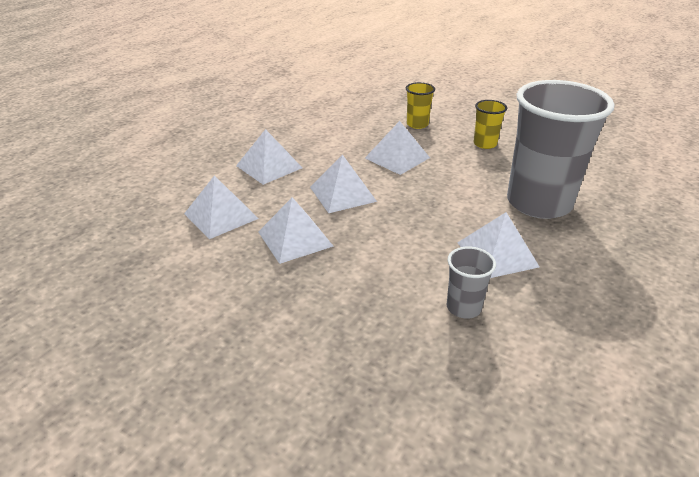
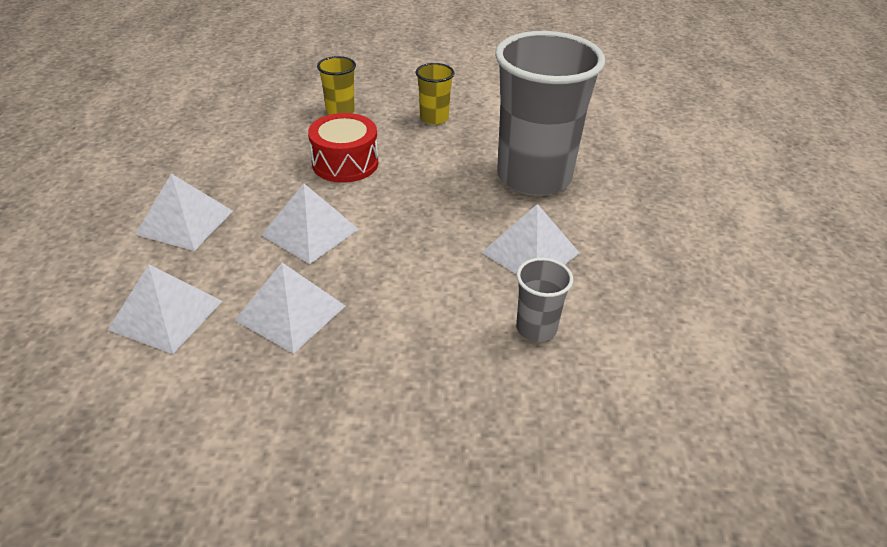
camera: 30 degrees left, 5 degrees up
white pyramid [365,121,430,175] -> red drum [308,113,378,183]

